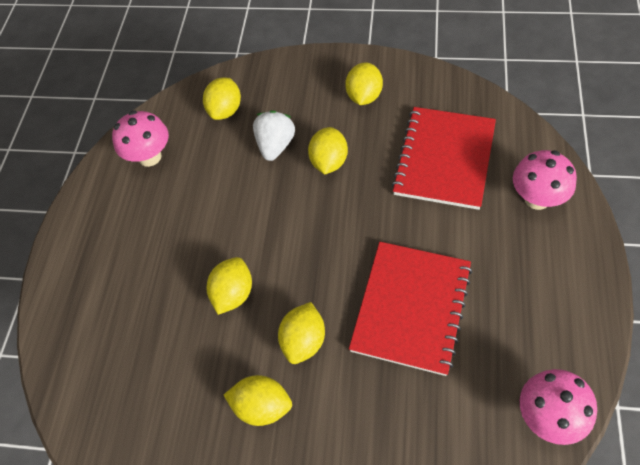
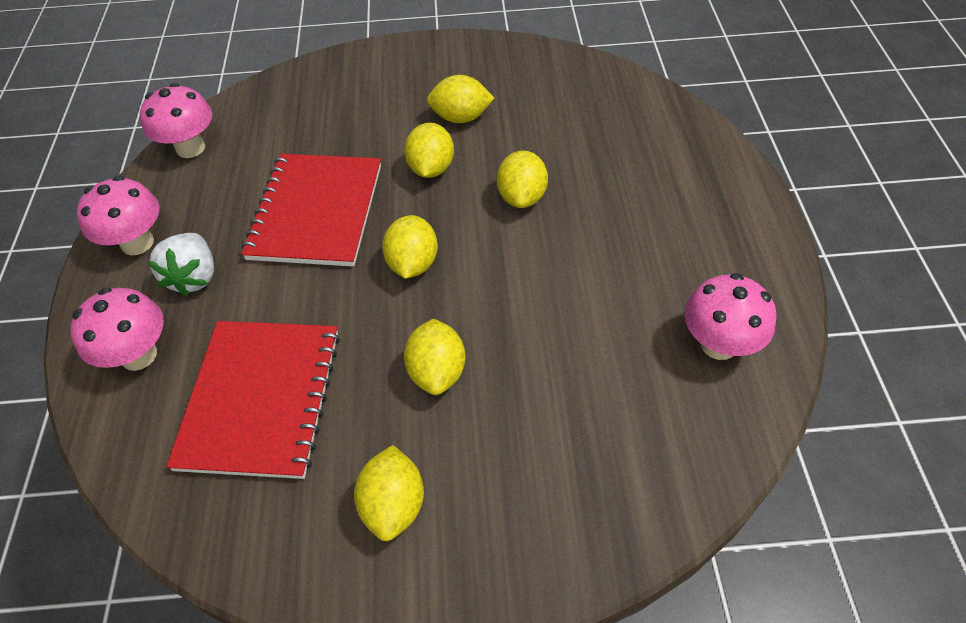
camera: 165 degrees right, 5 degrees down
yellow lemon [203,78,241,120] -> yellow lemon moved to [382,215,438,279]
white strawberry [253,110,295,161] -> white strawberry moved to [148,233,214,296]
none -> pink mushroom [77,176,159,256]

